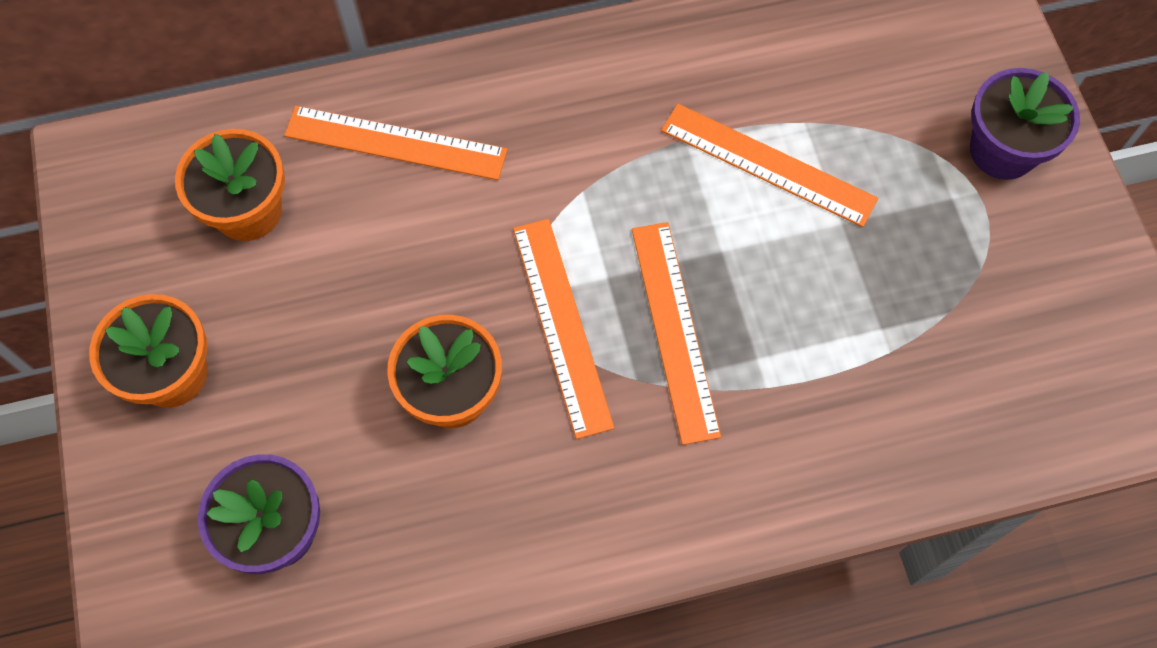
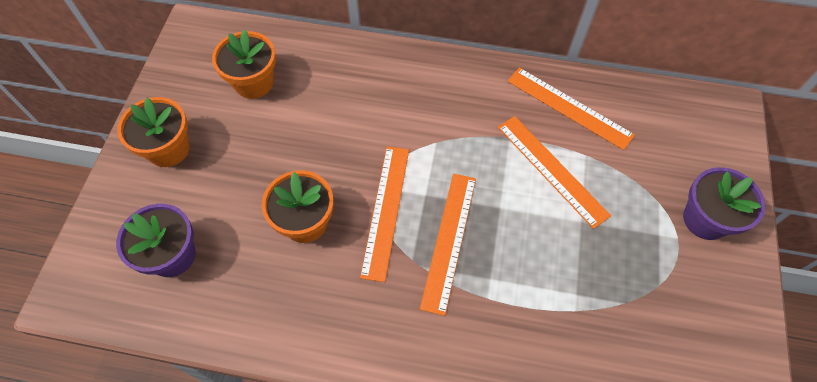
camera: 25 degrees right, 5 degrees down
orange ruler [284,106,507,180] -> orange ruler moved to [508,68,635,150]

